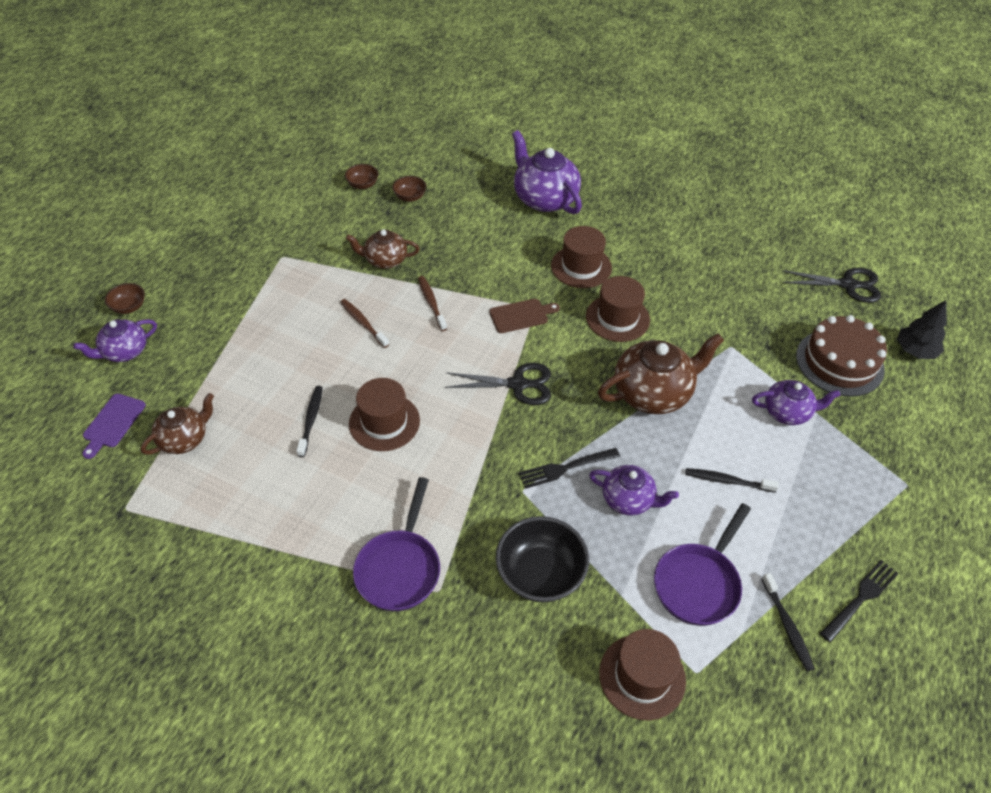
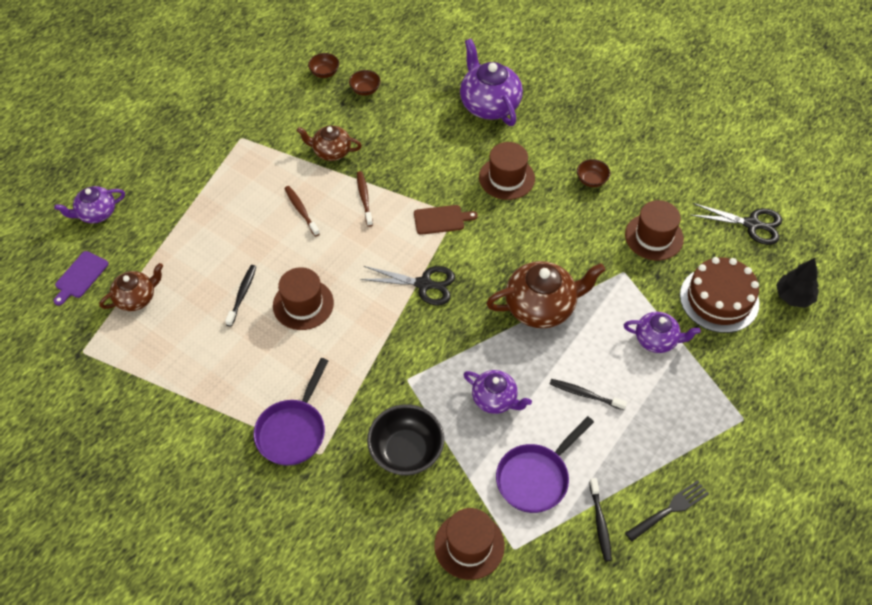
camera: 10 degrees right, 5 degrees up
brown bowl [105,283,145,314] -> brown bowl moved to [577,159,611,187]
black fork [519,448,620,489] -> none
brown hat [586,276,650,342] -> brown hat moved to [625,200,684,260]

